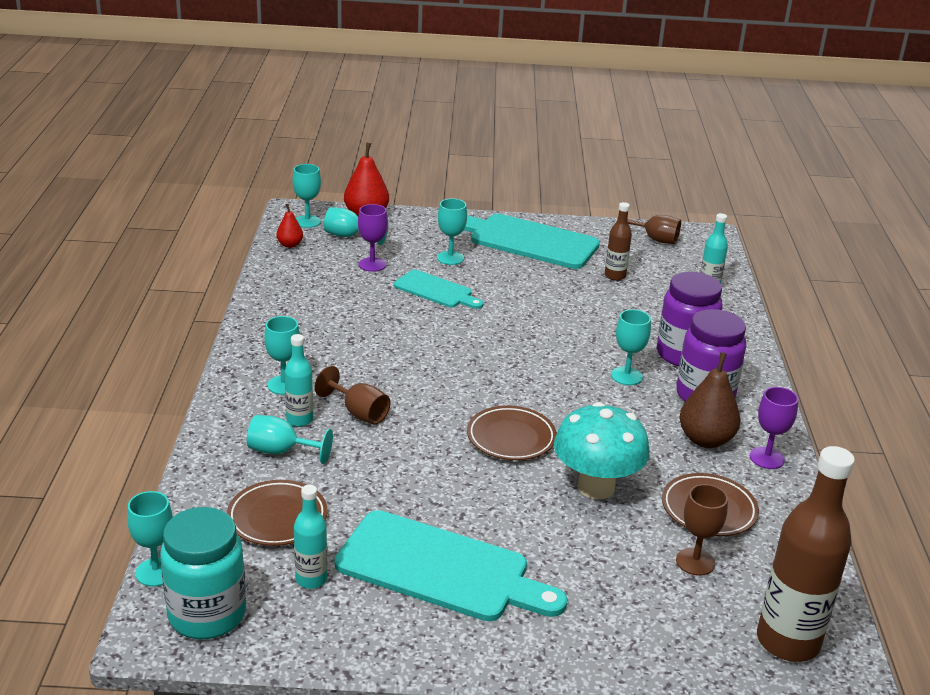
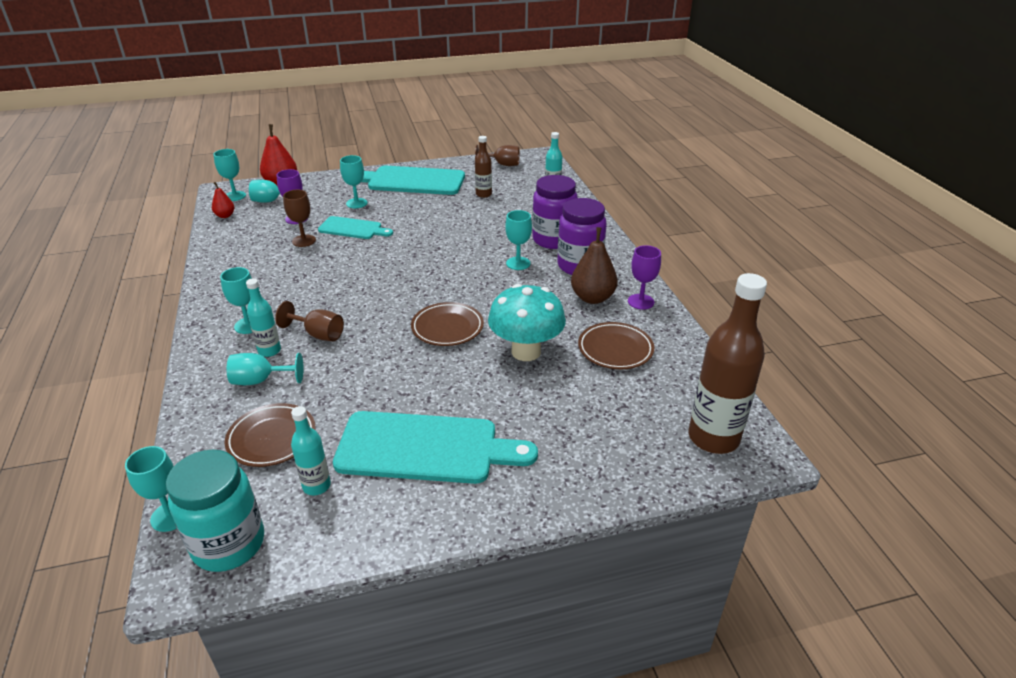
camera: 15 degrees left, 5 degrees up
brown goblet [676,484,728,576] -> brown goblet moved to [283,190,316,247]

